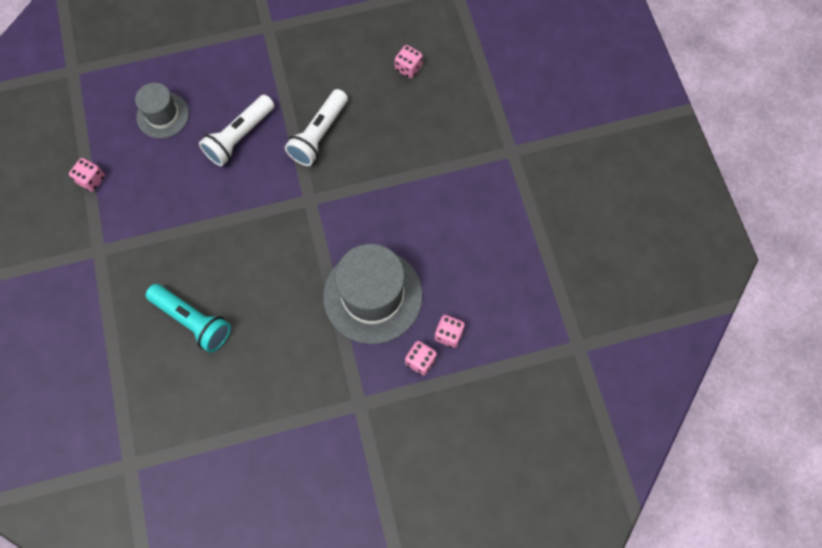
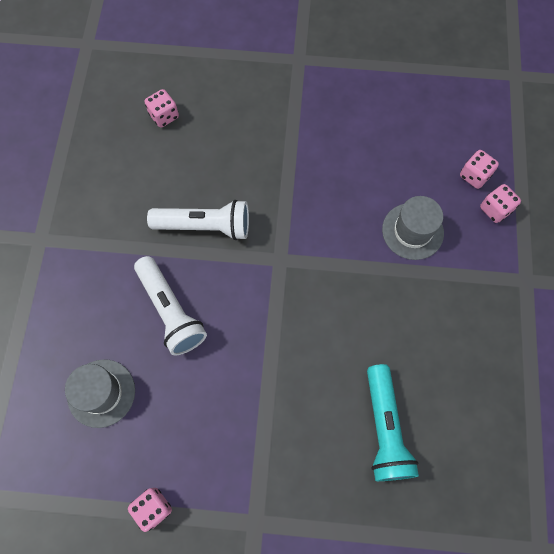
camera: 70 degrees left, 0 degrees up
turquoise flashlight [146,284,231,353] -> turquoise flashlight turned 120 degrees clockwise [367,364,419,481]
white flashlight [285,89,348,166] -> white flashlight turned 45 degrees counterclockwise [147,200,249,240]
grey hat [323,244,423,344] -> grey hat [382,196,444,260], size x0.57

